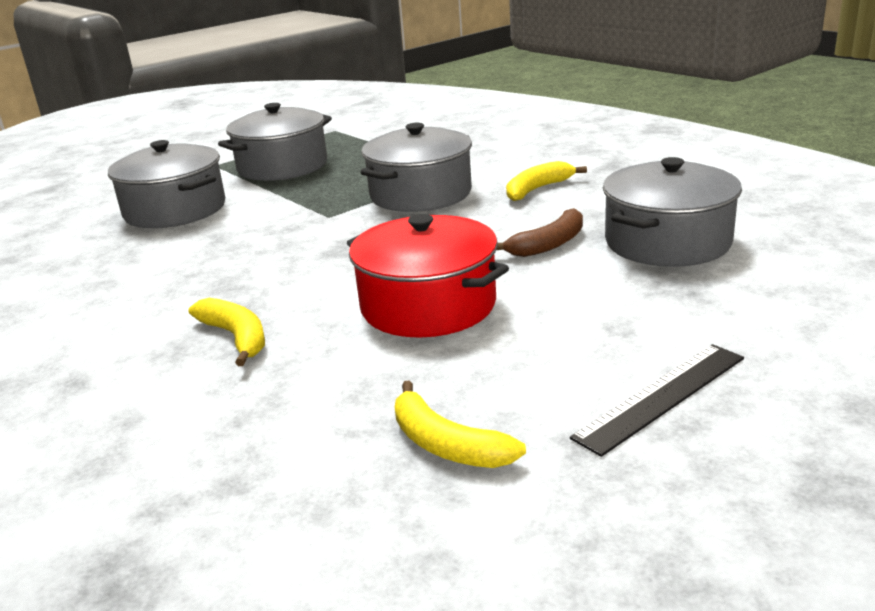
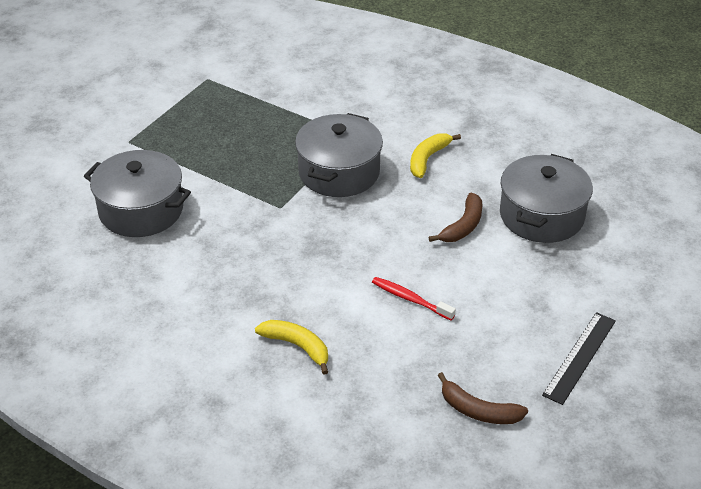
camera: 20 degrees left, 15 degrees up
grey pot [218,103,332,181] -> none
red pot [347,214,509,338] -> red toothbrush [372,277,456,321]
yellow banana [395,380,526,468] -> brown banana [438,372,528,424]

